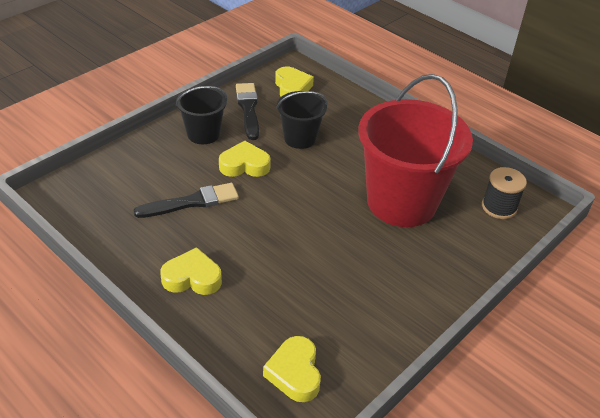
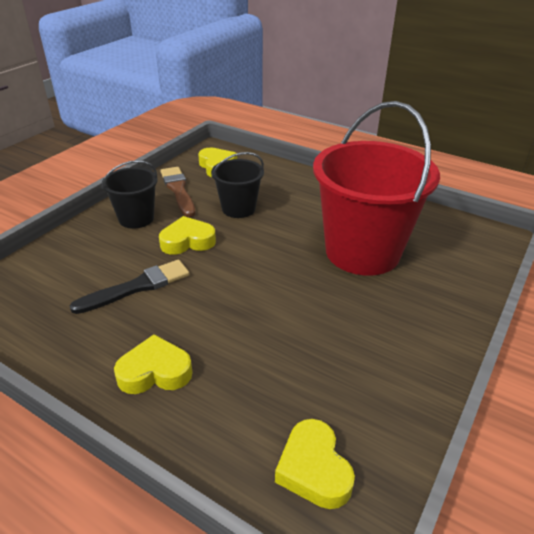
camera: 10 degrees left, 5 degrees down
black brush [236,83,259,140] -> brown brush [160,167,195,217]
black spool [482,167,527,219] -> none

